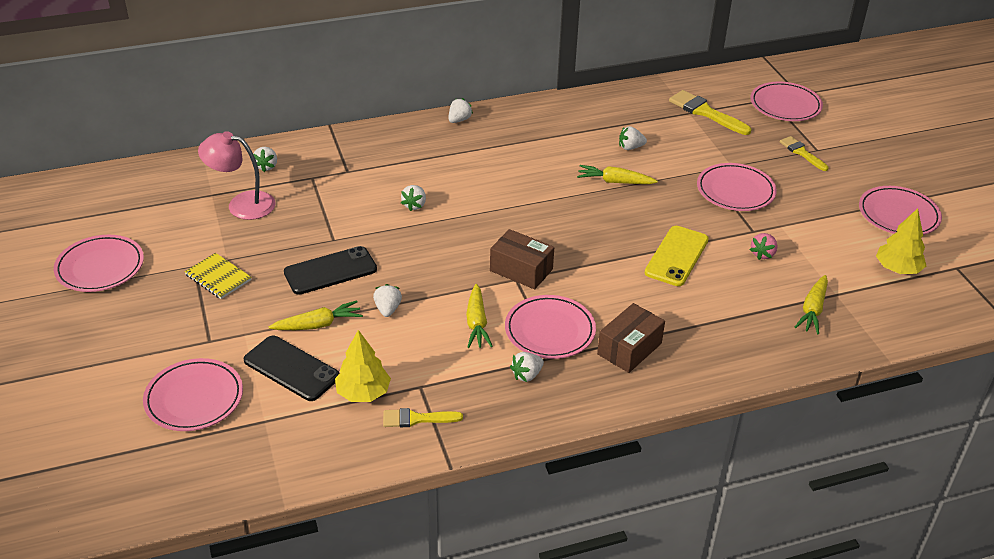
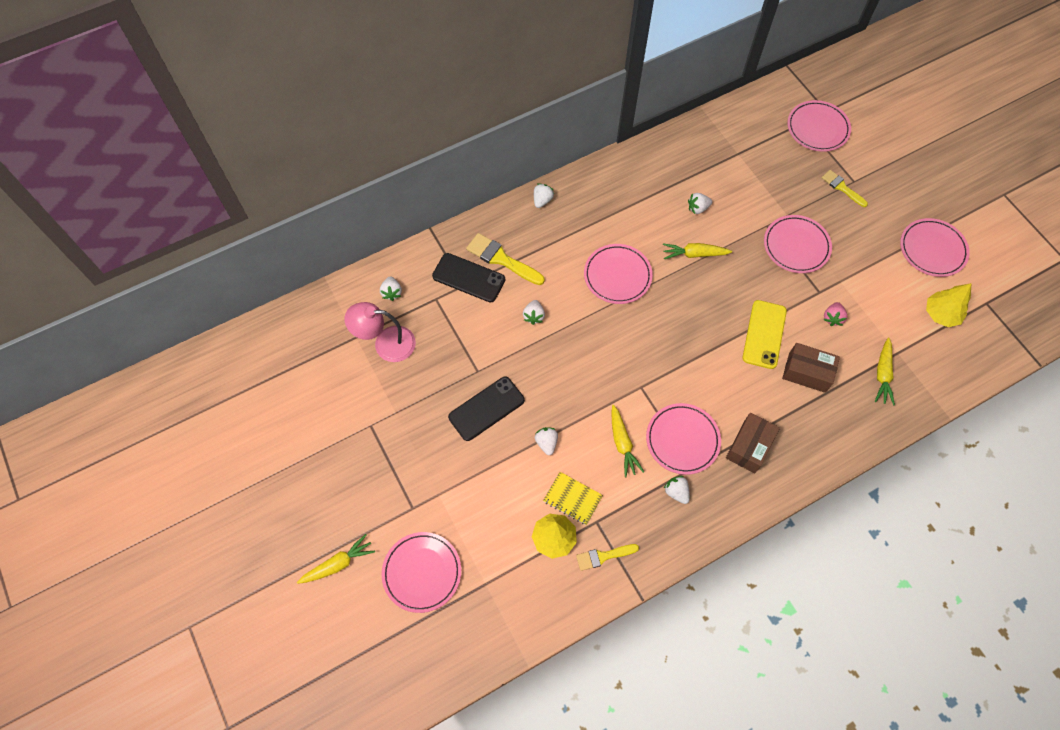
camera: 10 degrees left, 25 degrees up
pink plate [54,235,144,292] -> pink plate moved to [584,244,653,304]
yellow notebook [184,253,251,299] -> yellow notebook moved to [543,472,603,525]
black phone [244,336,340,401] -> black phone moved to [432,253,505,303]
yellow carrot [269,300,363,330] -> yellow carrot moved to [297,534,375,584]
brown box [490,229,554,289] -> brown box moved to [782,343,840,393]
white strawberry [510,352,544,382] -> white strawberry turned 105 degrees clockwise [663,476,690,504]
yellow brush [669,90,751,135] -> yellow brush moved to [466,233,545,285]

